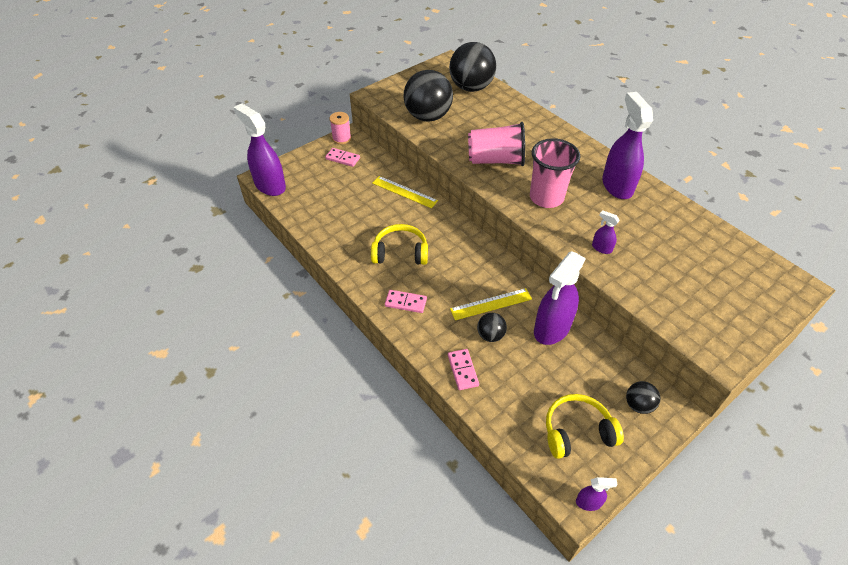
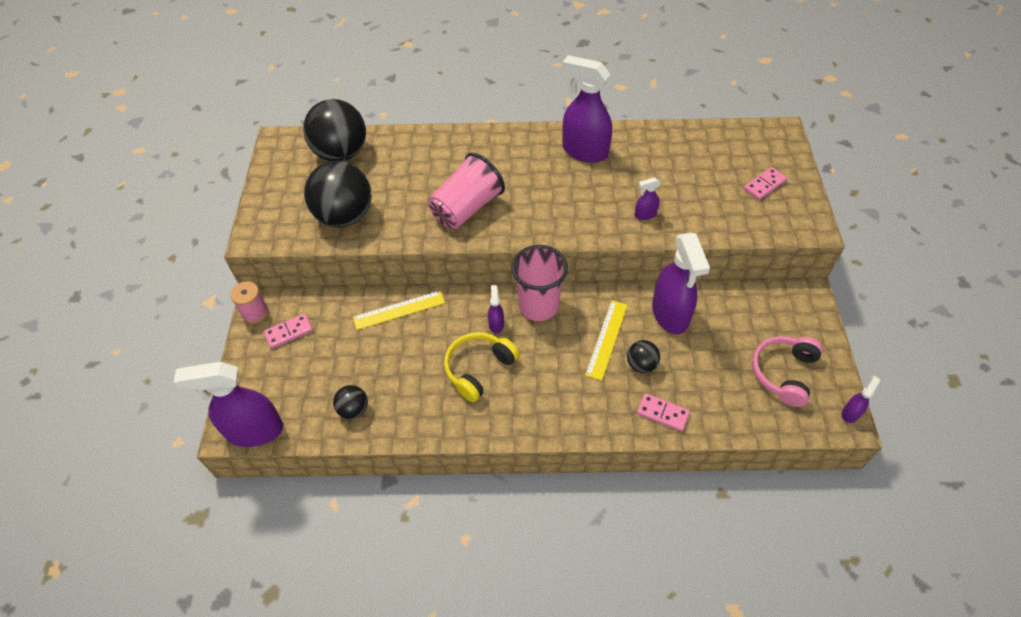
camera: 50 degrees left, 5 degrees up
pink domino [385,290,427,313] -> pink domino moved to [744,167,787,200]
pink cup [530,138,580,208] -> pink cup moved to [511,245,568,321]
yellow headphones [546,394,624,459] -> pink headphones [752,336,823,407]
black ball [626,381,660,414] -> black ball moved to [333,385,368,419]
none -> purple spray bottle [488,285,504,334]

